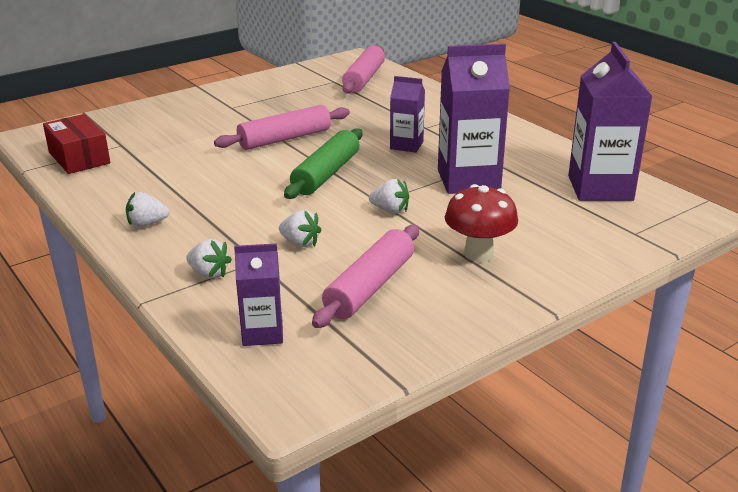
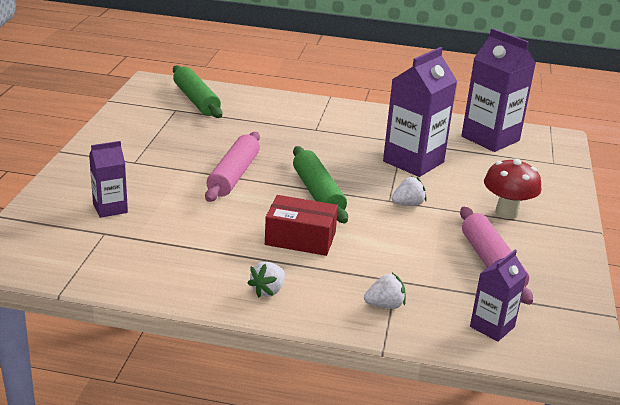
camera: 45 degrees left, 0 degrees up
red box [43,114,110,174] -> red box moved to [265,195,338,256]
white strawberry [279,210,322,247] -> none
pink rolling pin [342,46,385,94] -> green rolling pin [173,65,222,118]
purple carton [390,76,425,152] -> purple carton moved to [89,141,128,218]

